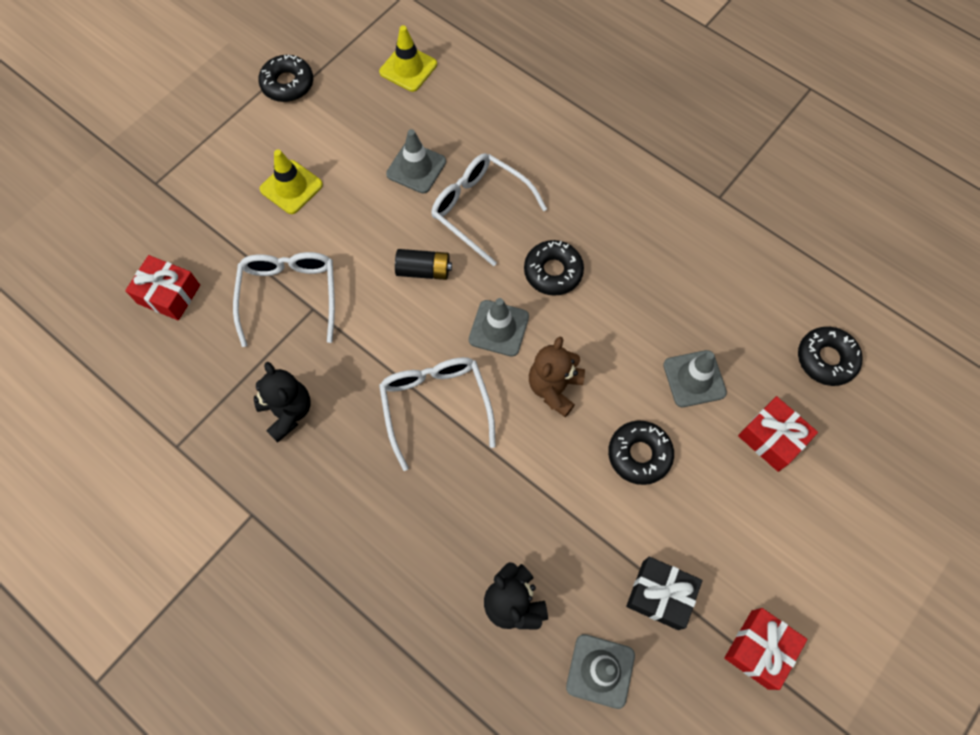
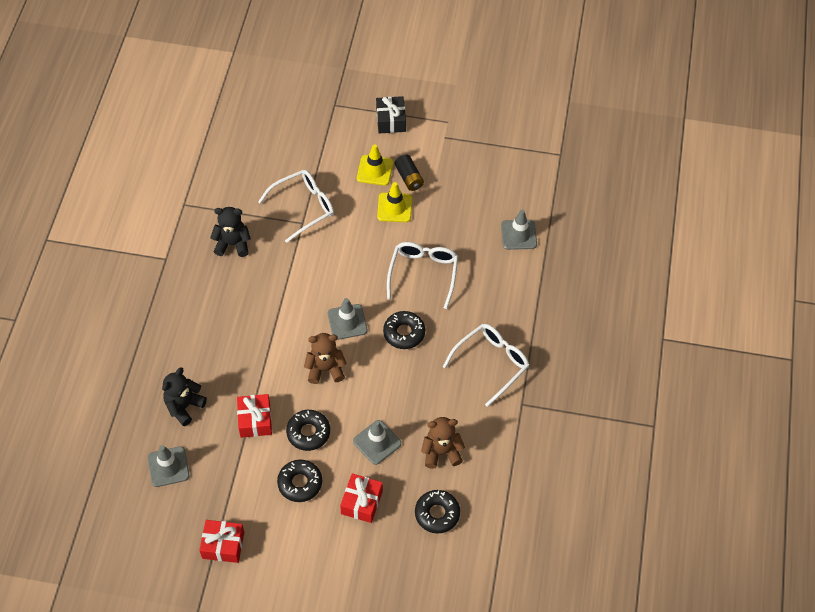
camera: 60 degrees right, 10 degrees down
red gift [125,255,200,321] -> red gift moved to [237,394,272,438]
black teddy bear [254,362,310,443] -> black teddy bear turned 120 degrees counterclockwise [210,207,251,257]
black donut [258,55,313,102] -> black donut moved to [277,460,322,502]
yellow traffic cone [379,25,437,92] -> yellow traffic cone moved to [377,182,412,222]
white glasses [379,357,496,471] -> white glasses moved to [443,324,530,407]
grey traffic cone [386,129,446,194] -> grey traffic cone moved to [501,210,537,250]
black battery [395,249,452,280] -> black battery moved to [395,155,424,191]
black gift [626,557,702,630] -> black gift moved to [376,96,406,134]
none -> brown teddy bear [421,417,465,469]

